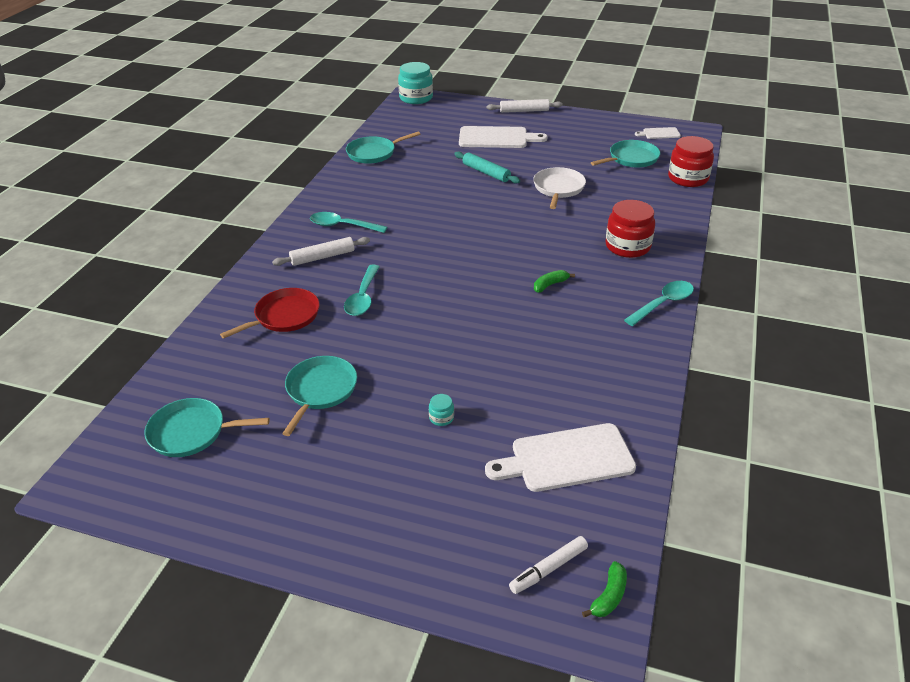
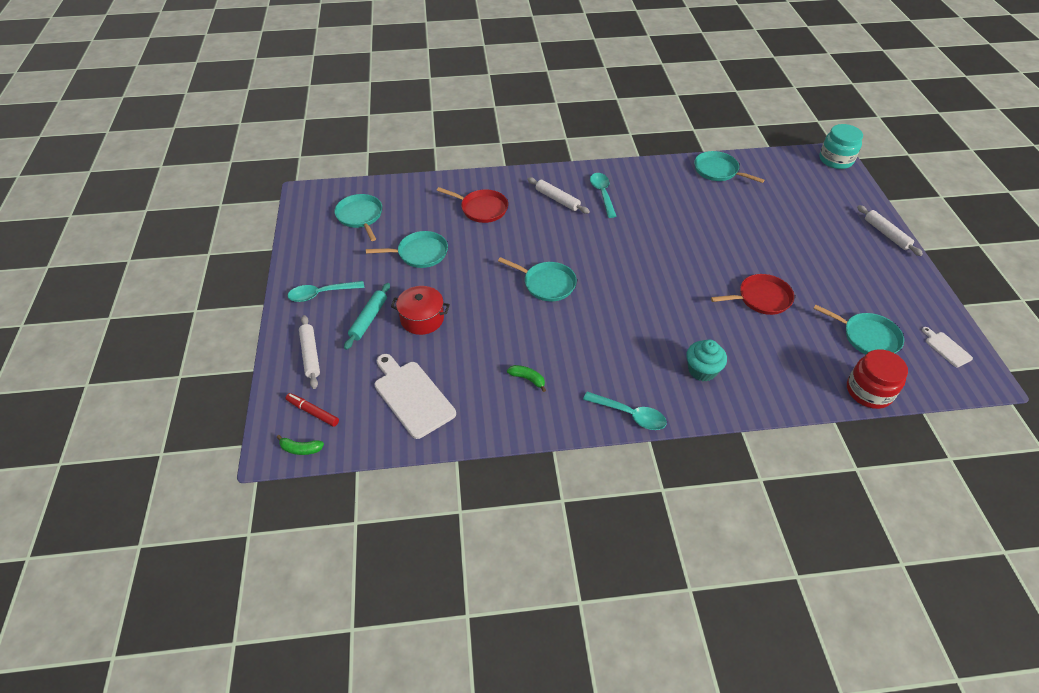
camera: 65 degrees right, 10 degrees up
turquoise spoon [344,264,380,316] -> turquoise spoon moved to [287,281,364,302]
turquoise jar [429,394,454,426] -> red pot [391,286,450,335]
turquoise rolling pin [454,151,520,184] -> turquoise rolling pin moved to [344,283,390,350]
white cutting board [459,126,548,148] -> none
white marker [509,536,588,594] -> red marker [286,393,339,427]
white pan [533,167,586,209] -> red pan [711,274,794,315]
green banana [534,270,575,293] -> green banana moved to [507,365,546,392]
red jar [606,200,655,258] -> turquoise cupcake [686,339,727,381]
none -> white rolling pin [299,315,320,389]
none -> turquoise pan [498,257,577,301]

